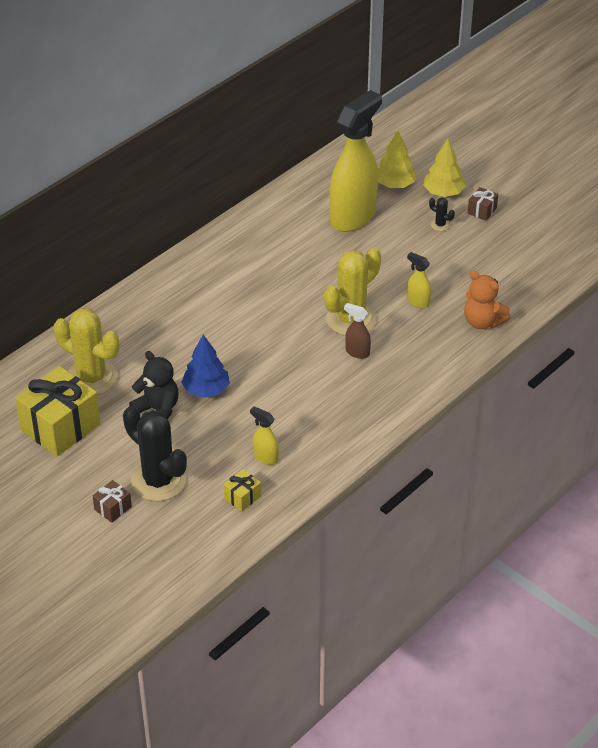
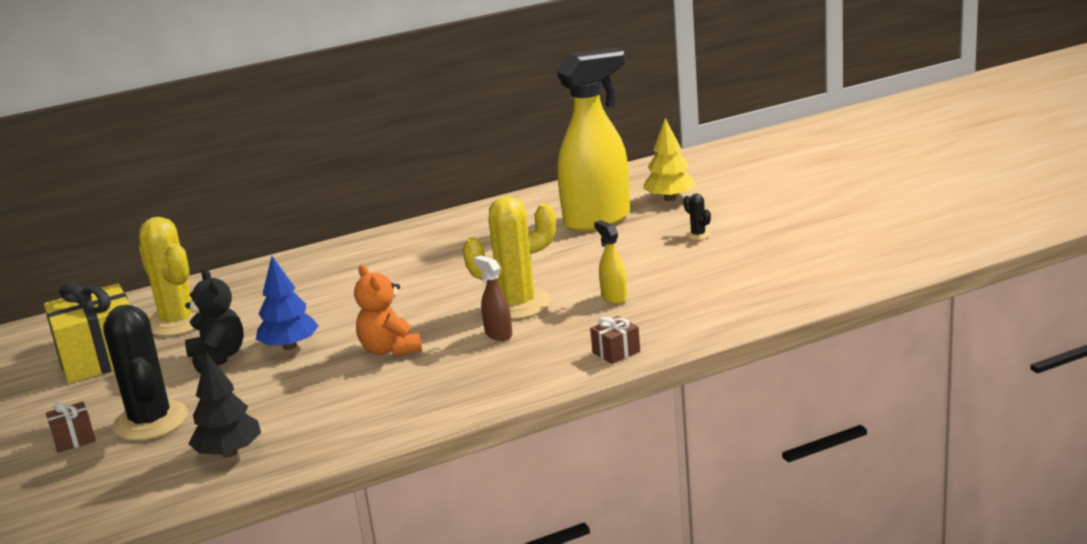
camera: 25 degrees right, 20 degrees down
yellow gift [223,469,261,512] -> black tree [189,352,261,457]
yellow spray bottle [250,407,279,465] -> none
yellow tree [423,139,466,197] -> none
orange teddy bear [464,270,511,329] -> orange teddy bear moved to [354,264,422,357]
brown gift [467,187,498,221] -> brown gift moved to [590,316,640,364]

